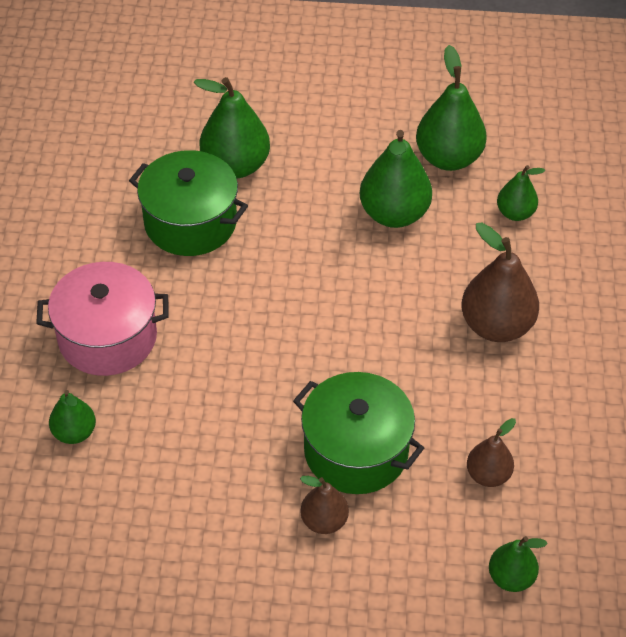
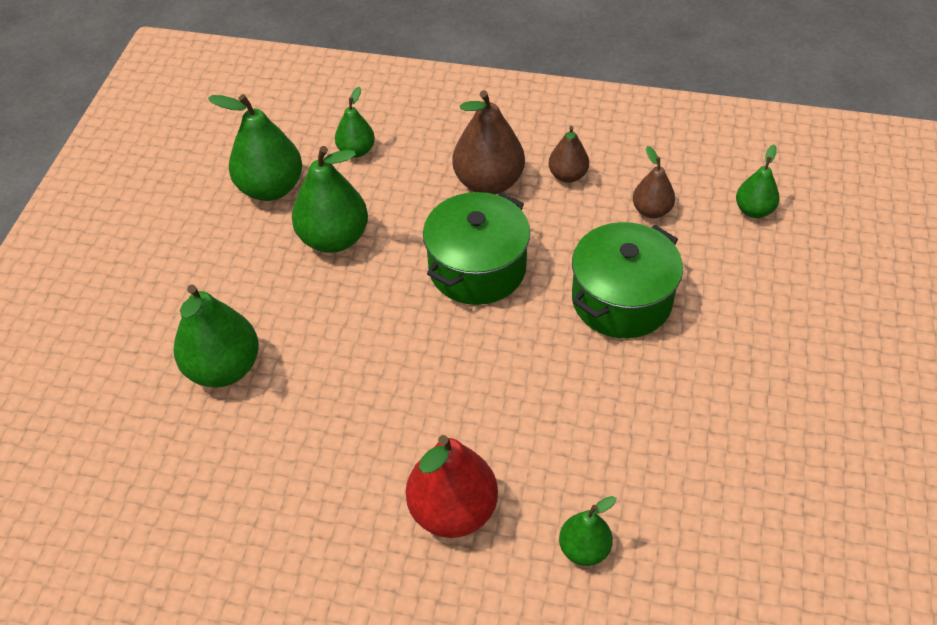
camera: 80 degrees left, 0 degrees up
pink pot [36,262,169,376] -> red pear [406,435,498,538]
green pot [129,150,248,256] -> green pot moved to [423,192,530,305]
brown pear [300,476,349,534] -> brown pear moved to [548,126,589,183]

